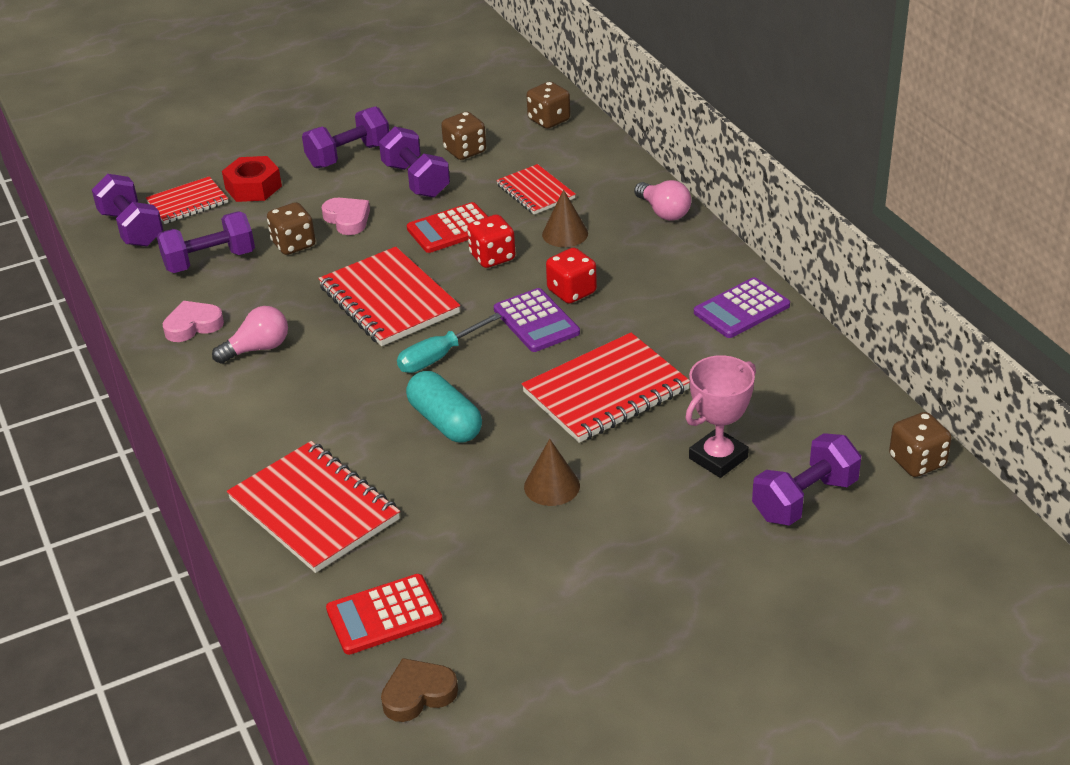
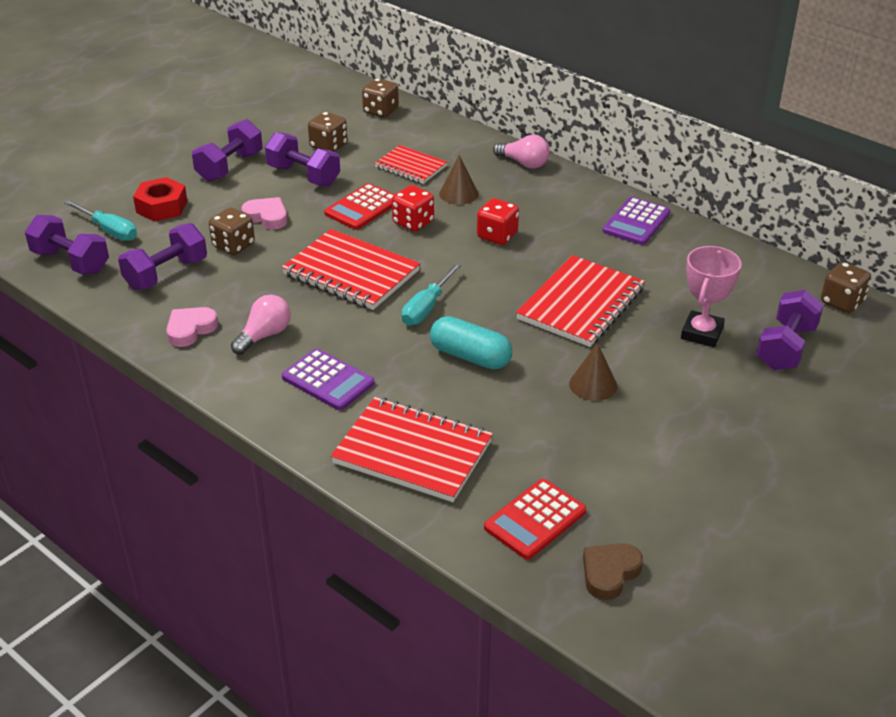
camera: 25 degrees left, 0 degrees up
red notebook [146,176,228,224] -> turquoise screwdriver [64,200,137,241]
purple calculator [494,288,580,352] -> purple calculator moved to [282,348,374,410]

